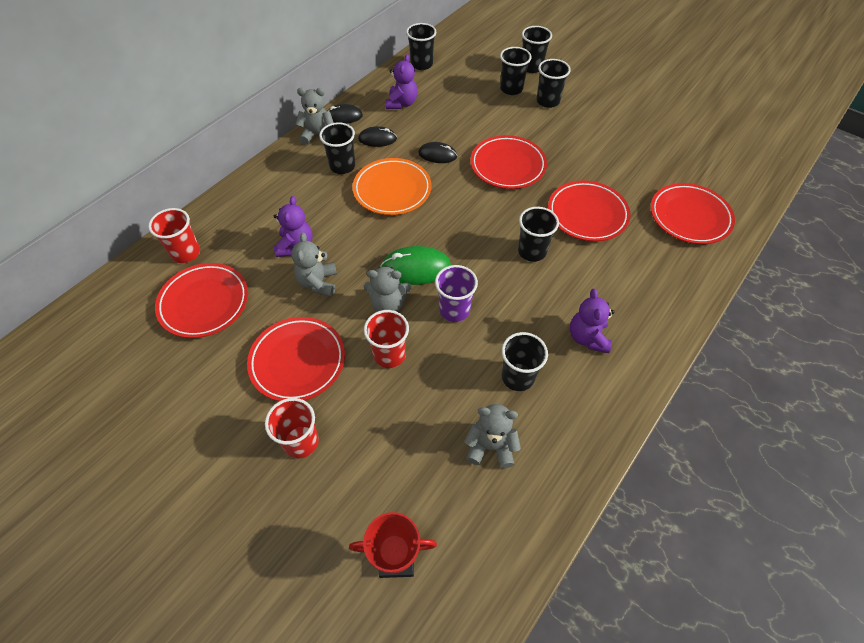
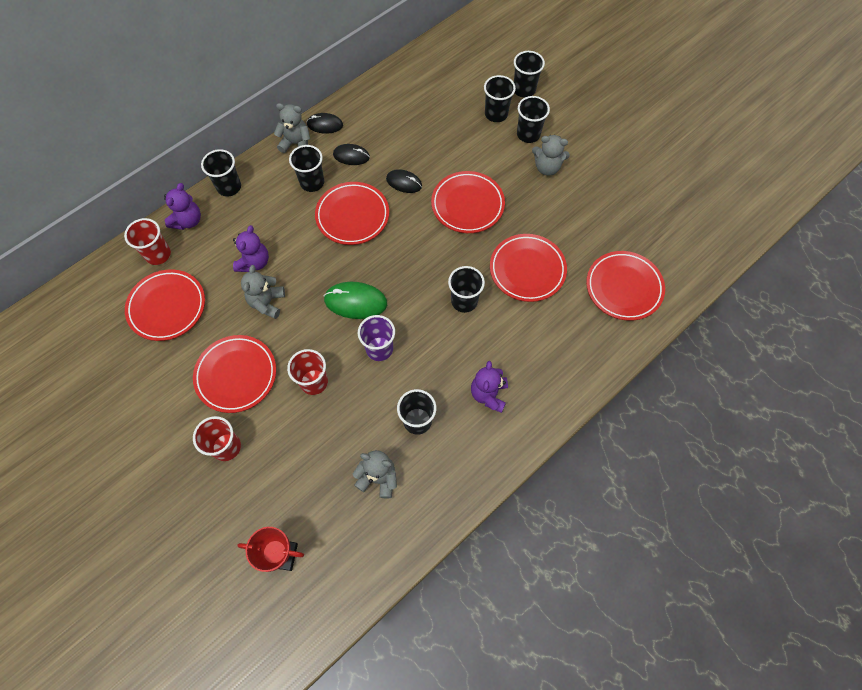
camera: 10 degrees right, 10 degrees up
orange plate [352,158,431,215] -> red plate [315,182,389,245]
grey teddy bear [364,266,411,312] -> grey teddy bear moved to [532,135,570,176]
purple teddy bear [386,54,418,109] -> purple teddy bear moved to [164,183,201,230]
black cup [406,23,436,70] -> black cup moved to [201,149,241,197]

